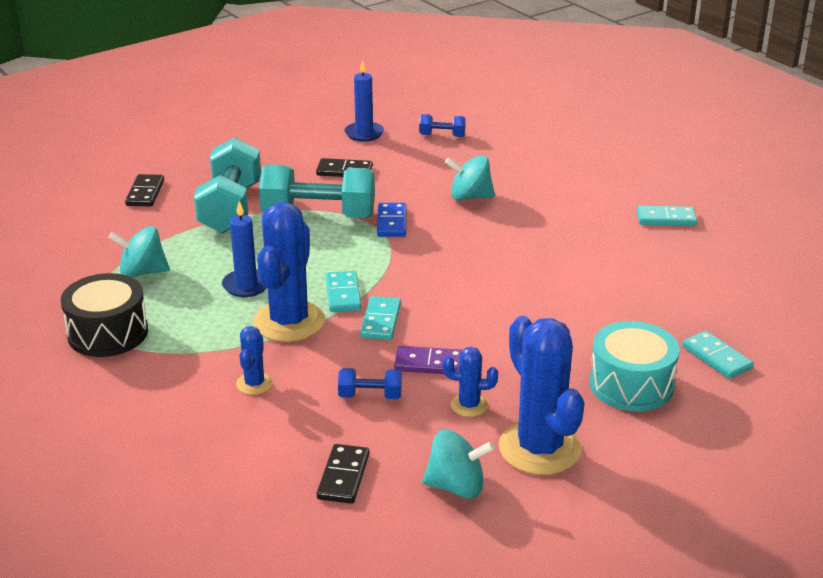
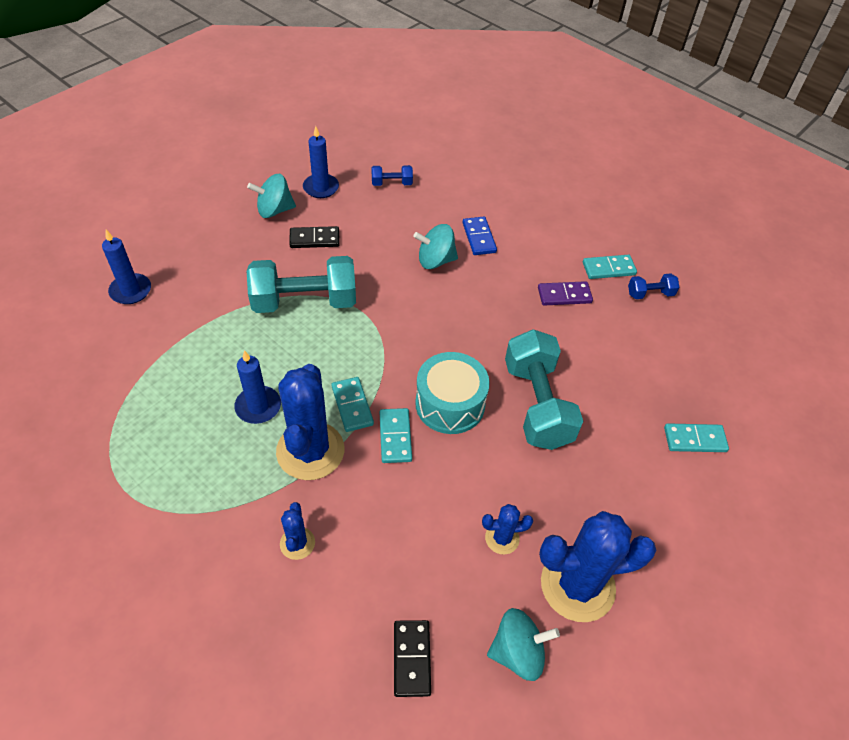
camera: 15 degrees left, 20 degrees up
black drum [61,273,148,357] -> none
turquoise spinning top [108,226,170,277] -> turquoise spinning top moved to [247,174,296,218]
black domino [125,174,164,206] -> blue candle [102,230,151,304]
turquoise dumbbell [194,137,261,233] -> turquoise dumbbell moved to [505,329,583,450]
blue dumbbell [338,368,402,399] -> blue dumbbell moved to [628,273,679,299]
blue domino [377,203,406,237] -> blue domino moved to [463,217,497,255]
purple domino [394,346,463,374] -> purple domino moved to [538,281,593,306]
blue cactus [499,316,585,475] -> blue cactus turned 60 degrees counterclockwise [539,511,656,622]
turquoise drum [589,321,680,411] -> turquoise drum moved to [415,352,490,434]
turquoise domino [682,331,753,379] -> turquoise domino turned 45 degrees counterclockwise [664,423,729,452]

